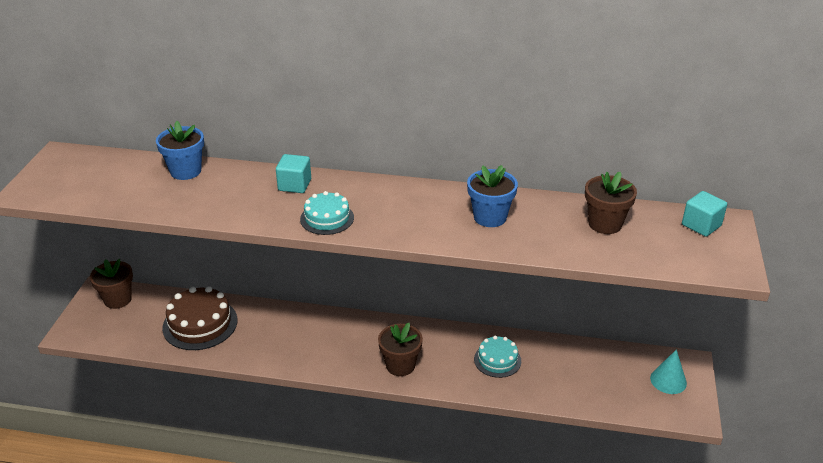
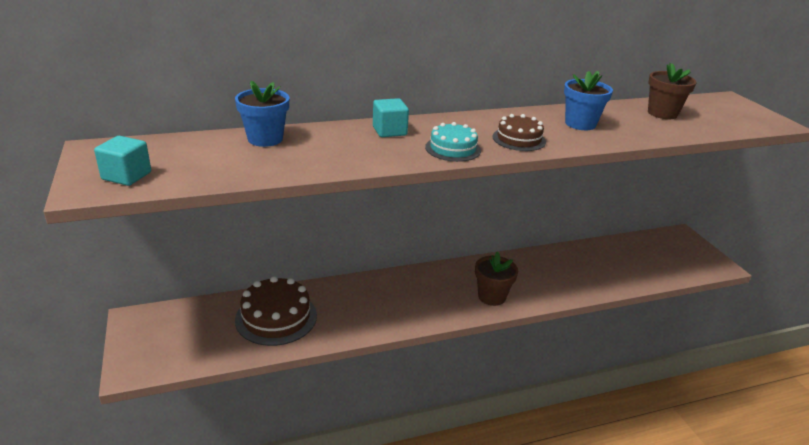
camera: 30 degrees left, 5 degrees down
brown flower pot [90,259,133,309] -> none
turquoise cake [474,336,521,378] -> none
turquoise cone [650,349,687,394] -> none
turquoise cube [682,191,727,237] -> turquoise cube moved to [94,136,151,186]
none -> brown cake [493,114,546,151]

